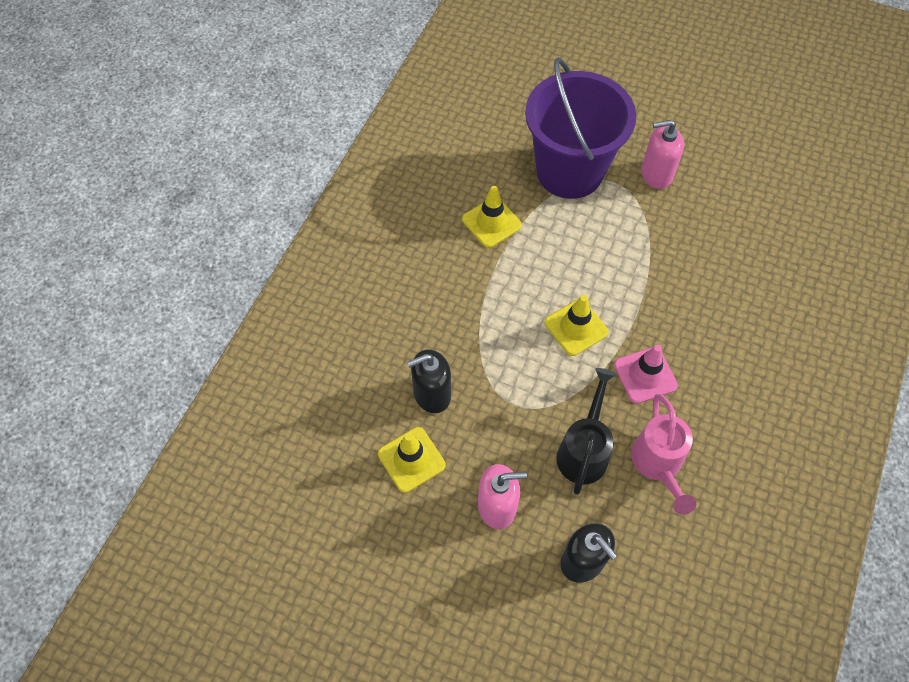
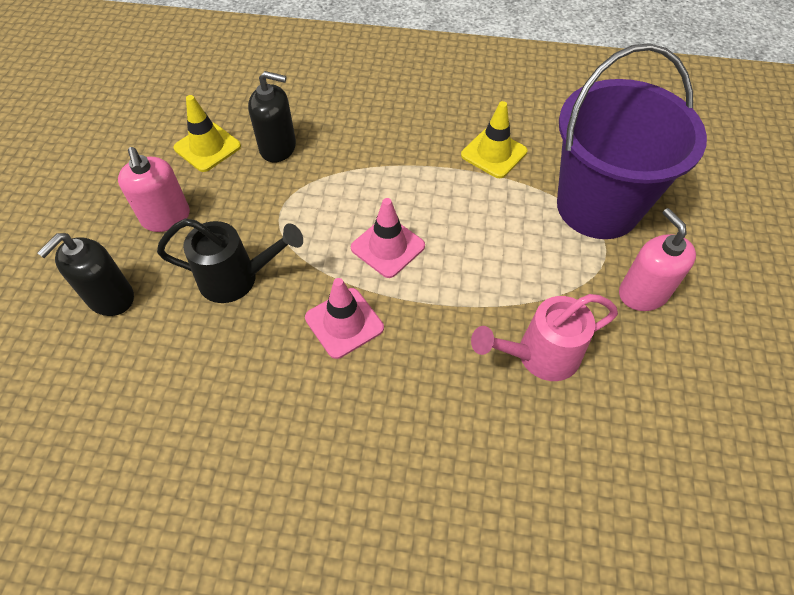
camera: 75 degrees right, 5 degrees down
black soap dispenser [407,349,451,413] -> black soap dispenser turned 135 degrees clockwise [248,71,296,162]
yellow traffic cone [545,295,609,356] -> pink traffic cone [351,198,425,278]
pink watering can [631,394,696,515] -> pink watering can moved to [471,294,618,381]

